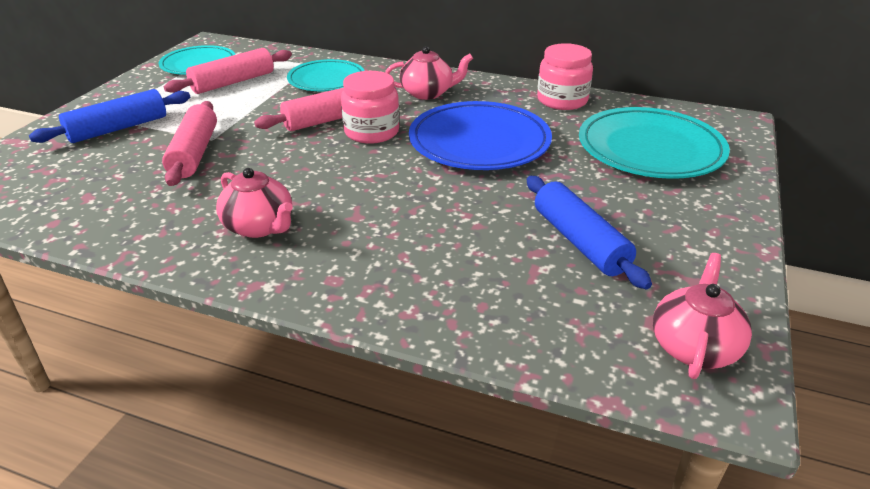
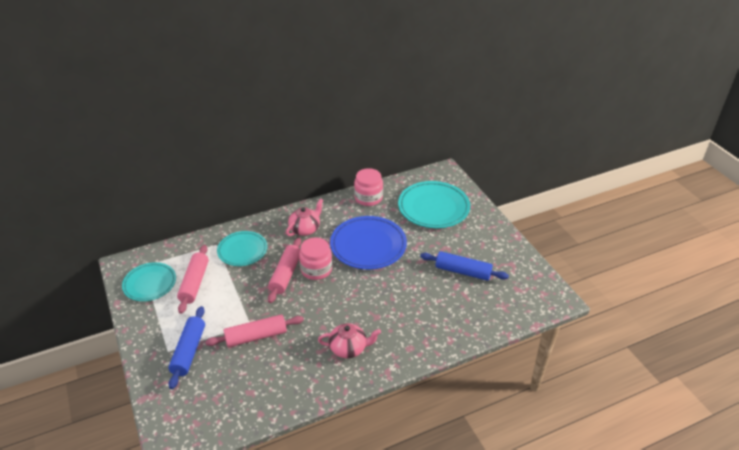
camera: 45 degrees left, 5 degrees up
pink rolling pin [162,101,217,186] -> pink rolling pin turned 60 degrees counterclockwise [205,314,304,347]
pink teapot [653,253,752,379] -> none

